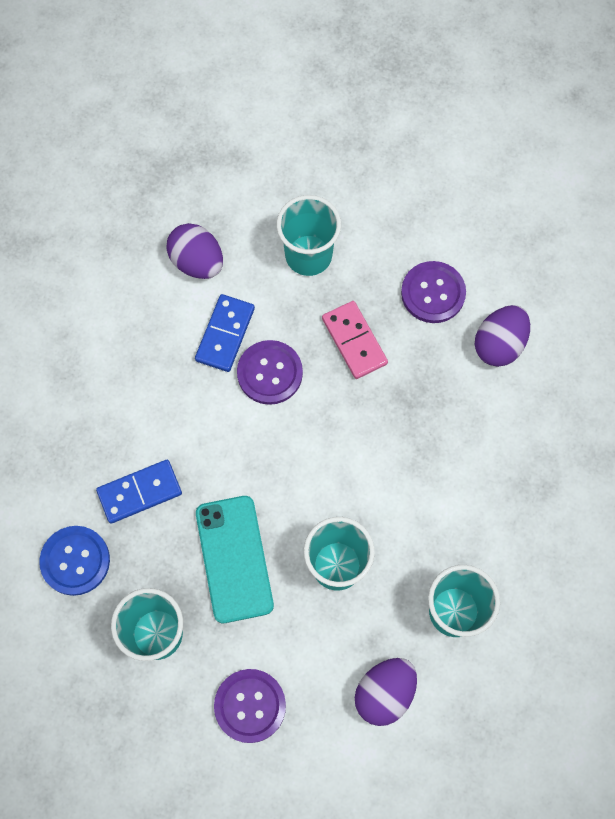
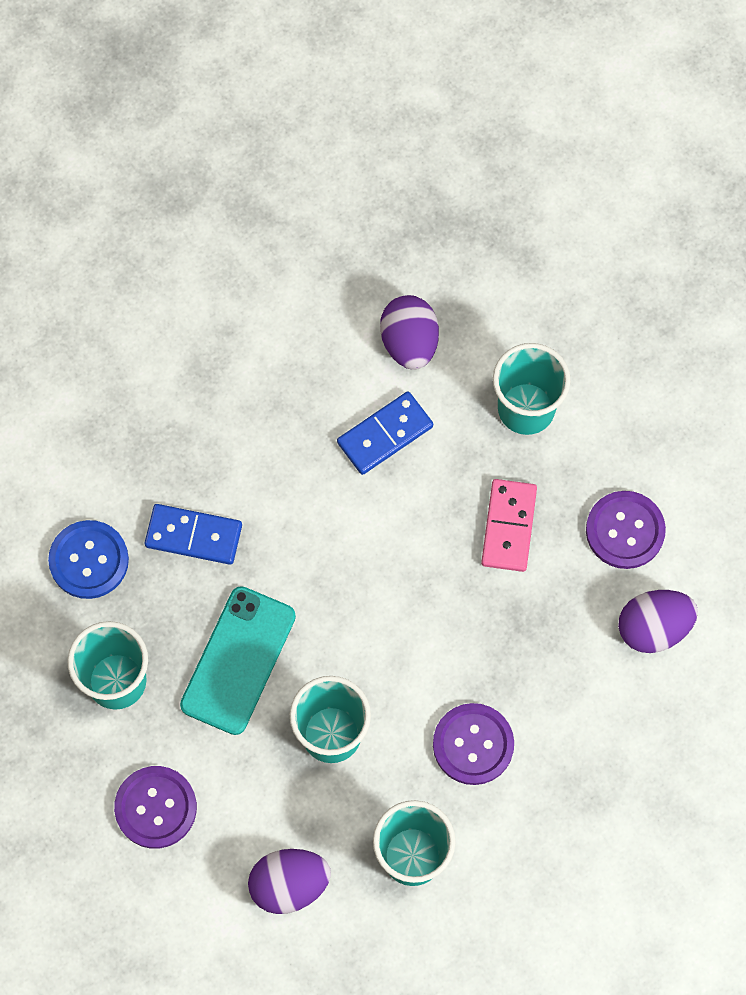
camera: 35 degrees right, 0 degrees up
purple button [237,340,303,405] -> purple button moved to [433,703,514,785]

